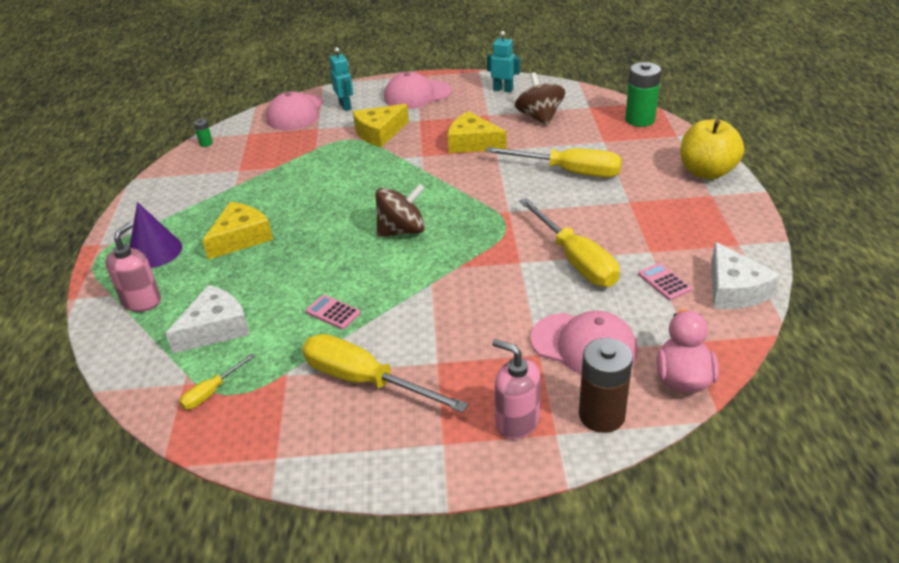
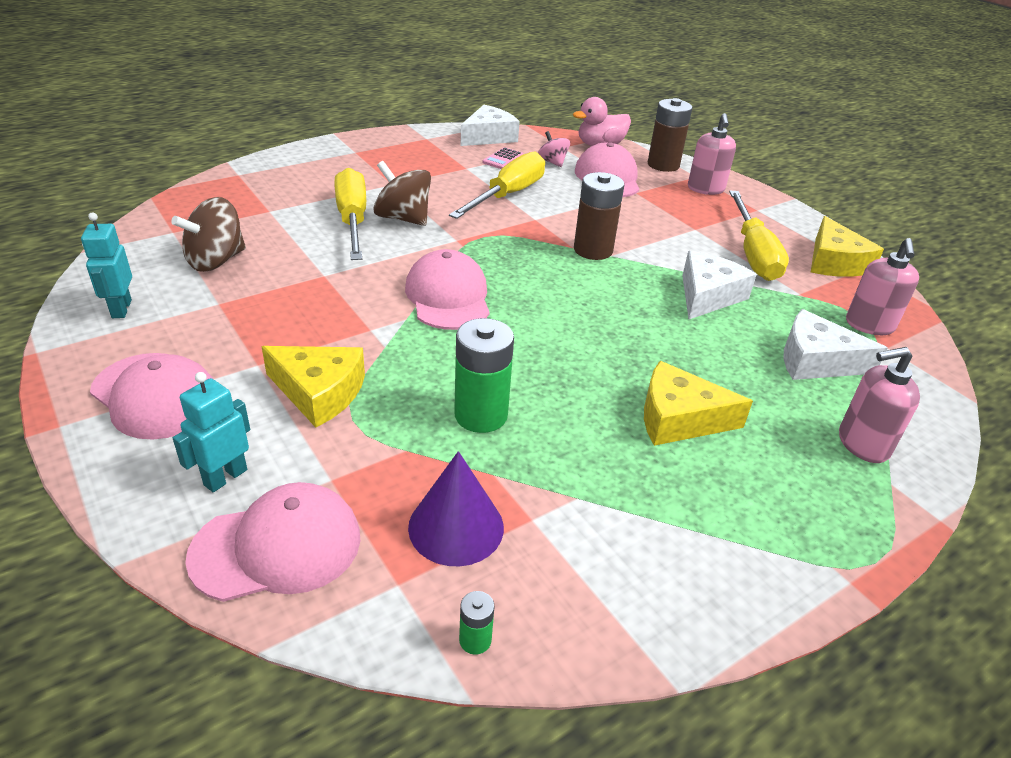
camera: 125 degrees left, 0 degrees up
purple cone [129,202,182,268] -> purple cone moved to [408,451,504,566]
yellow screwdriver [179,354,255,409] -> pink soap dispenser [846,238,919,335]
pink calculator [305,295,361,329] -> white cheese [682,251,757,319]
brown spinning top [375,184,425,237] -> brown spinning top moved to [373,161,431,226]
yellow cheese [448,111,507,153] -> yellow cheese moved to [811,216,884,277]
green battery [625,62,661,127] -> green battery moved to [454,318,514,433]
yellow apple [680,119,744,179] -> none
none -> pink cap [405,249,490,330]
none -> pink spinning top [538,131,570,167]
none -> brown battery [574,172,624,260]

